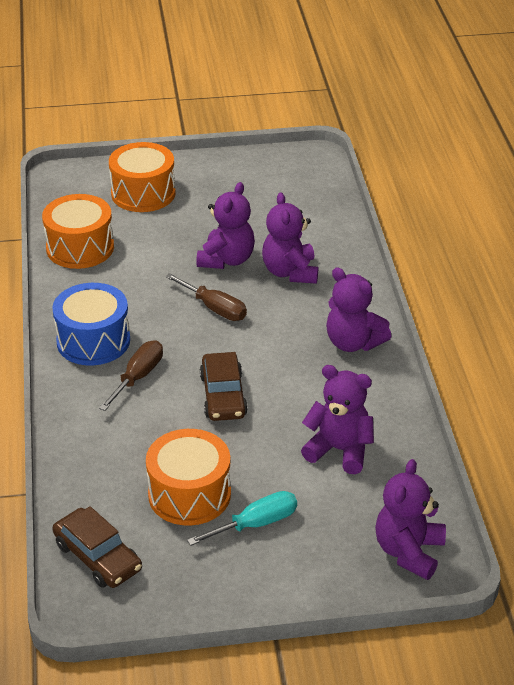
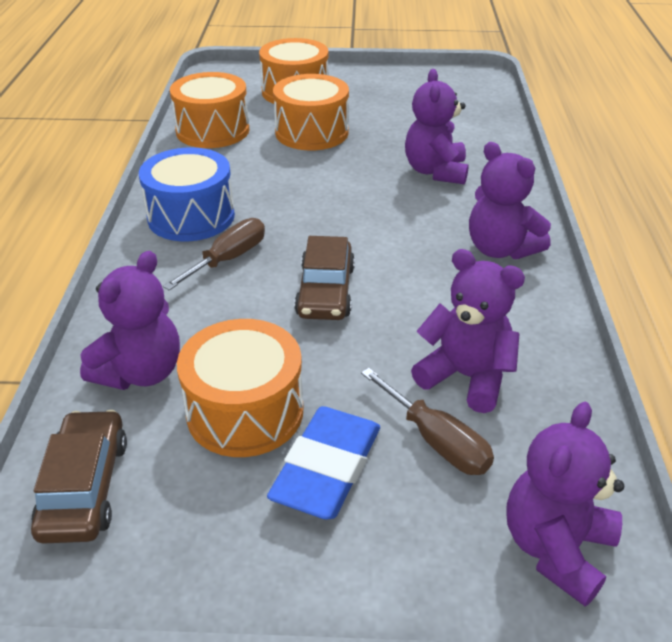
camera: 10 degrees right, 0 degrees up
brown car [52,506,142,588] -> brown car turned 150 degrees counterclockwise [31,410,127,544]
brown screwdriver [165,273,247,321] -> brown screwdriver moved to [361,368,494,475]
turquoise screwdriver [187,491,297,546] -> blue eraser [267,406,380,519]
purple teddy bear [196,182,255,269] -> purple teddy bear moved to [80,251,180,390]
none -> orange drum [273,74,349,150]

